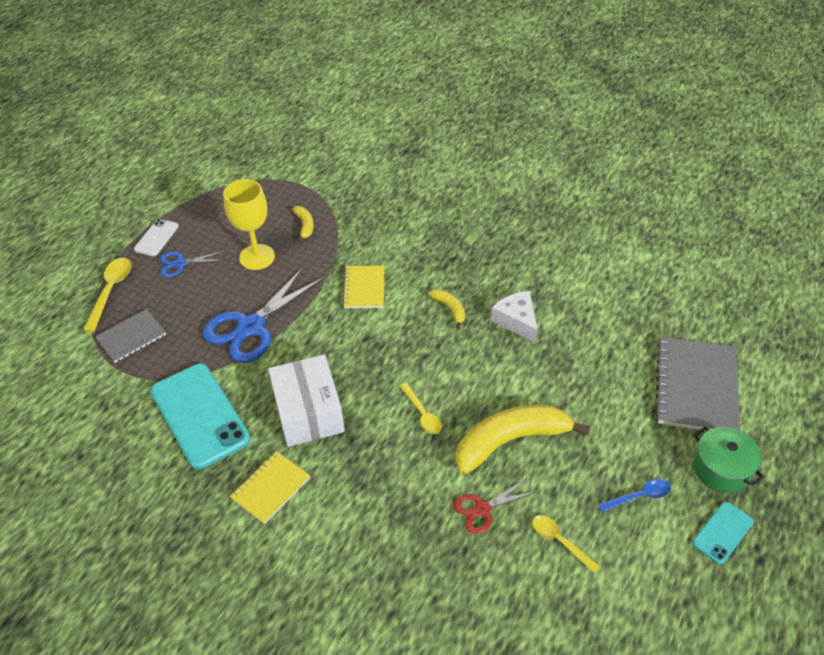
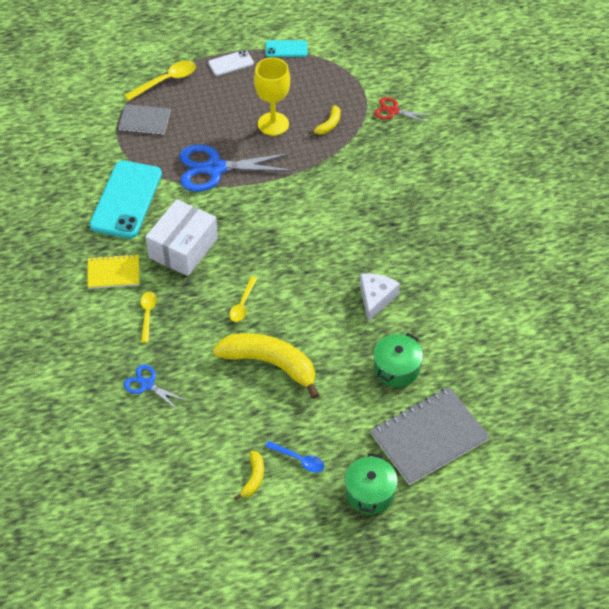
camera: 45 degrees right, 5 degrees up
blue scissors [160,251,225,277] -> blue scissors moved to [124,365,187,410]
yellow notebook [342,265,384,308] -> none
yellow banana [429,289,465,329] -> yellow banana moved to [234,451,264,500]
red scissors [453,479,535,534] -> red scissors moved to [374,97,433,124]
yellow spoon [532,515,600,574] -> yellow spoon moved to [141,292,157,343]
turquoise phone [692,502,754,564] -> turquoise phone moved to [266,40,307,57]
none -> green pot [373,333,423,387]

